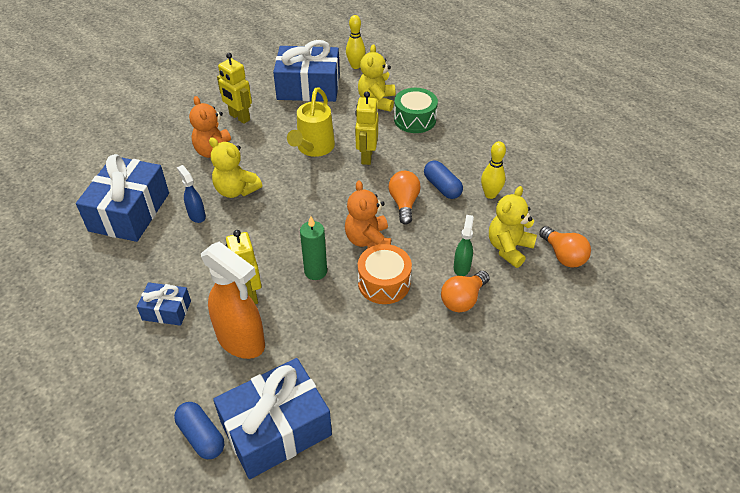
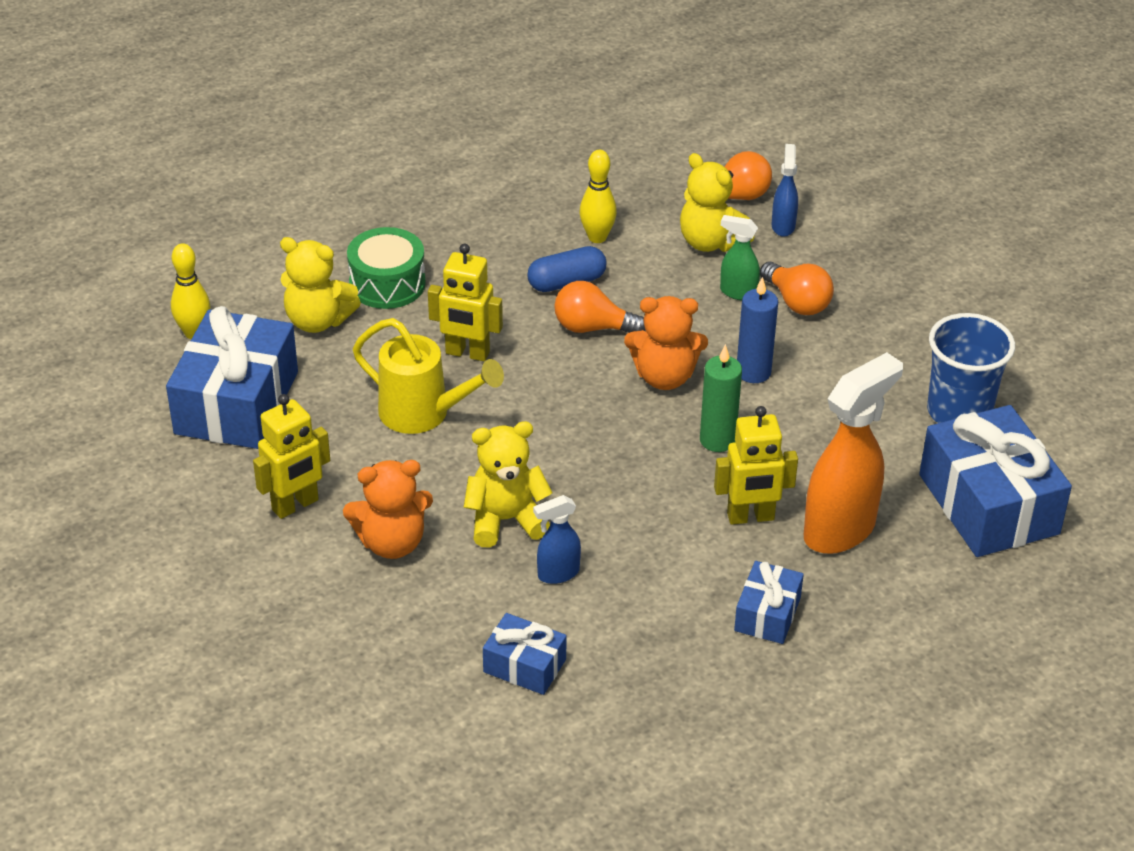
camera: 80 degrees left, 5 degrees down
blue gift [76,154,169,242] -> blue gift [483,613,567,695], size x0.51
blue capsule [174,402,224,459] -> none
yellow teddy bear [209,138,262,198] -> yellow teddy bear turned 150 degrees counterclockwise [464,421,553,548]
orange drum [358,244,412,304] -> blue candle [737,277,778,383]
none -> blue spray bottle [772,144,798,237]
none -> blue cup [927,313,1015,423]

